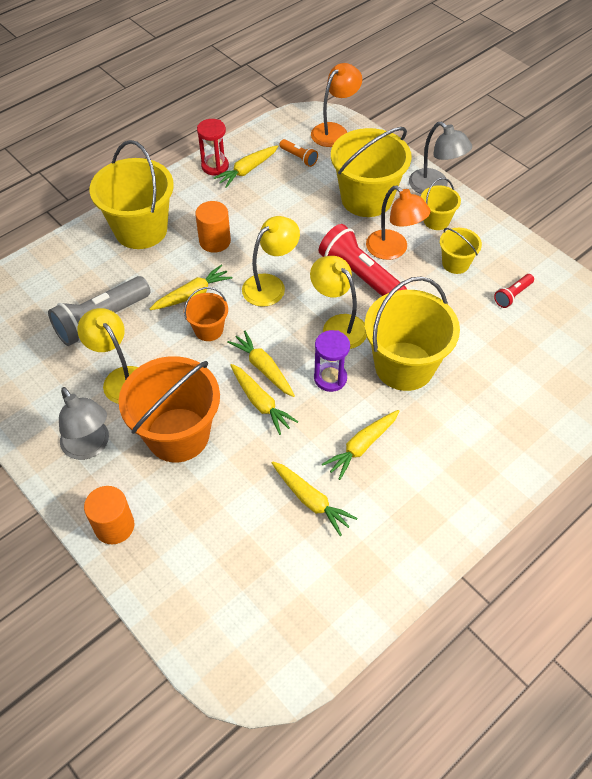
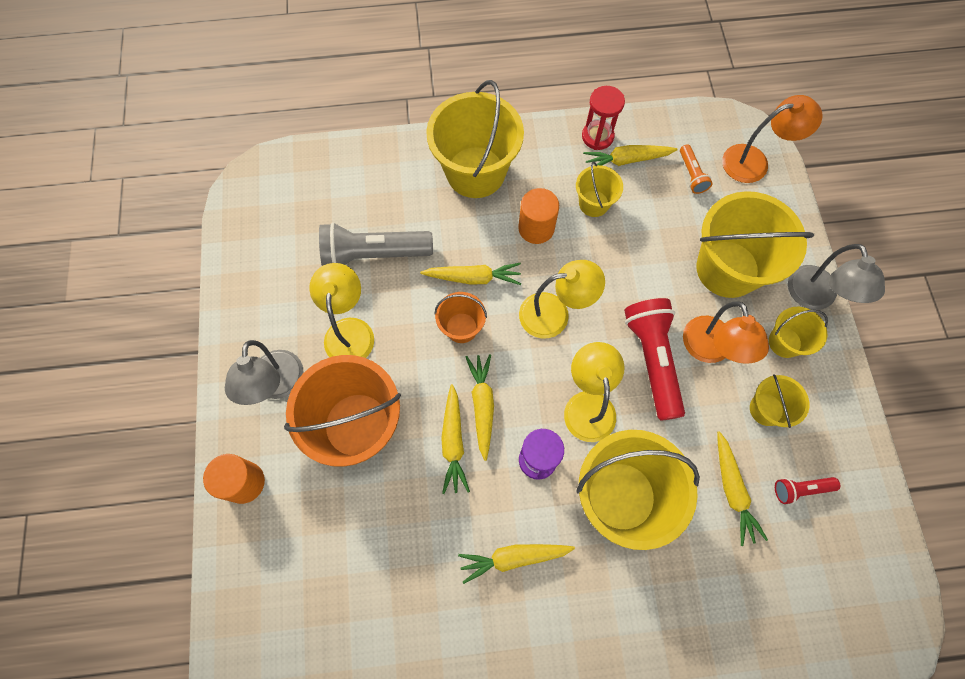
camera: 35 degrees right, 15 degrees up
yellow carrot [272,461,357,536] -> yellow carrot moved to [717,431,768,546]
none -> yellow bucket [576,162,623,217]

